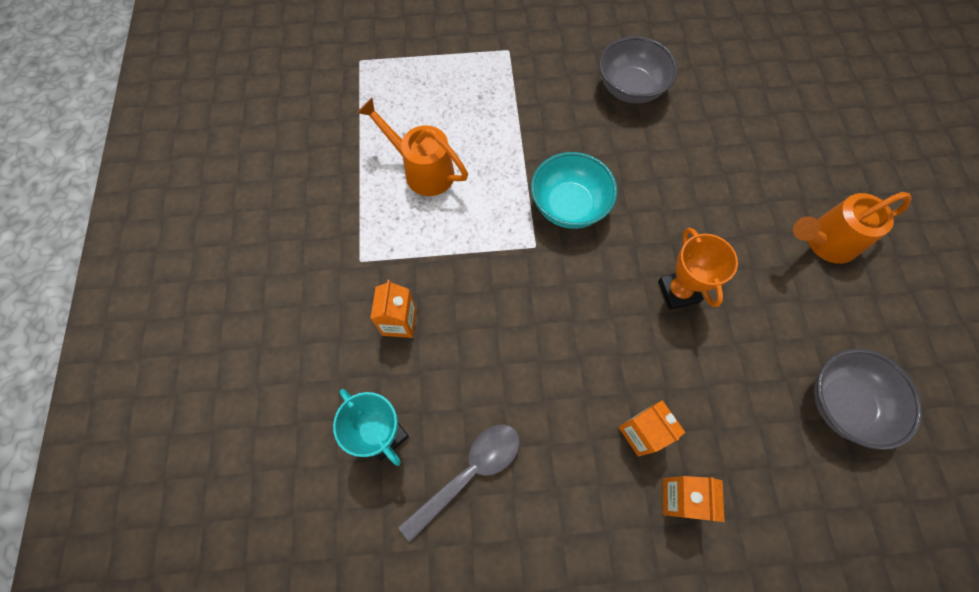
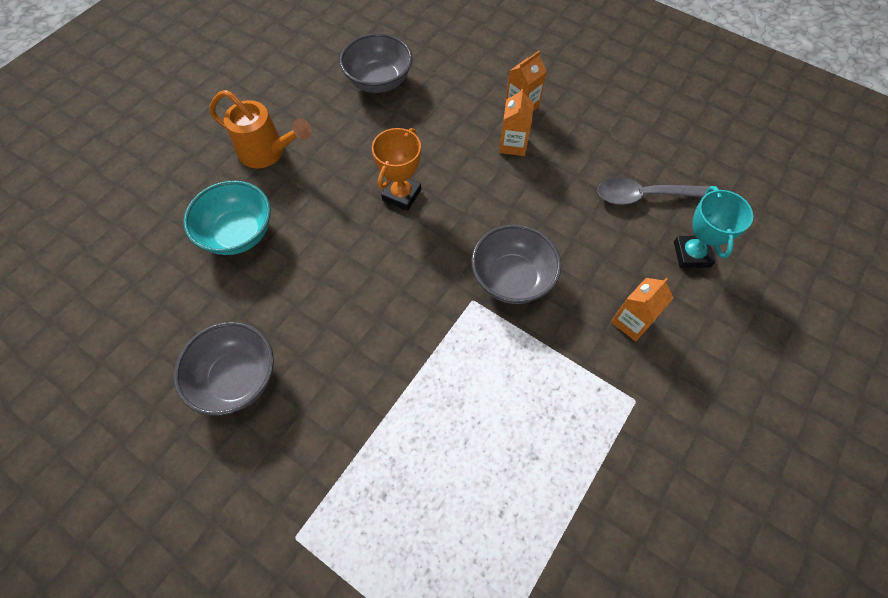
camera: 140 degrees left, 5 degrees down
orange watering can [357,98,468,196] -> none
turquoise bowl [531,152,618,229] -> turquoise bowl moved to [183,181,271,255]
none -> grey bowl [472,224,561,304]

